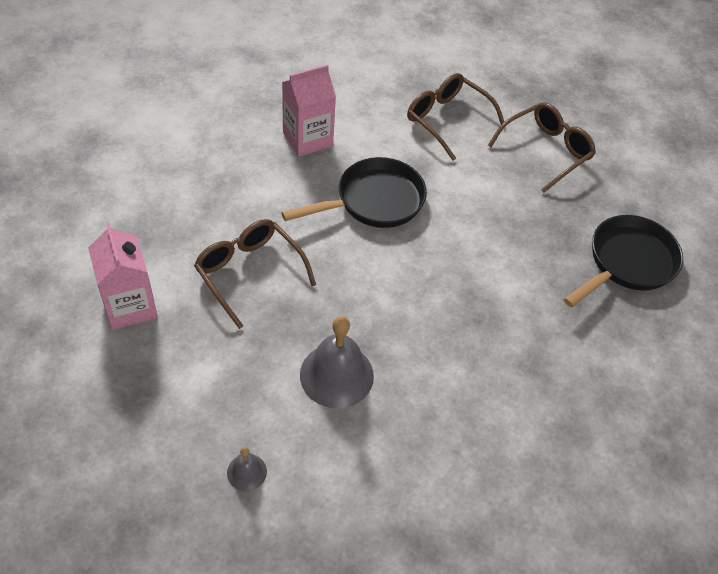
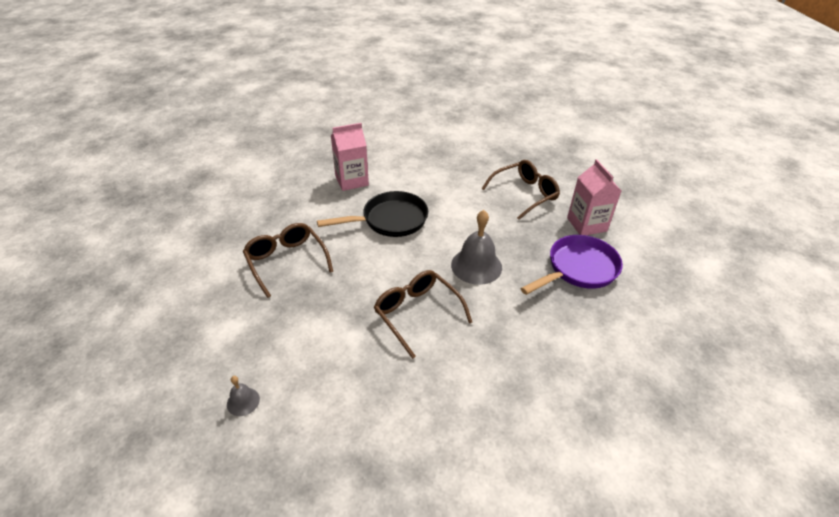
camera: 10 degrees right, 10 degrees down
pink carton [88,223,158,330] -> pink carton moved to [567,159,621,235]
grey bell [300,316,374,408] -> grey bell moved to [451,210,502,285]
brown glasses [407,73,504,160] -> brown glasses moved to [374,270,472,359]
black pan [564,215,683,307] -> purple pan [520,235,623,295]

